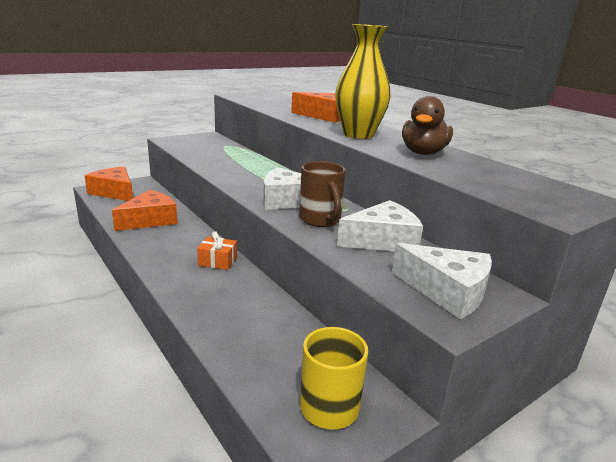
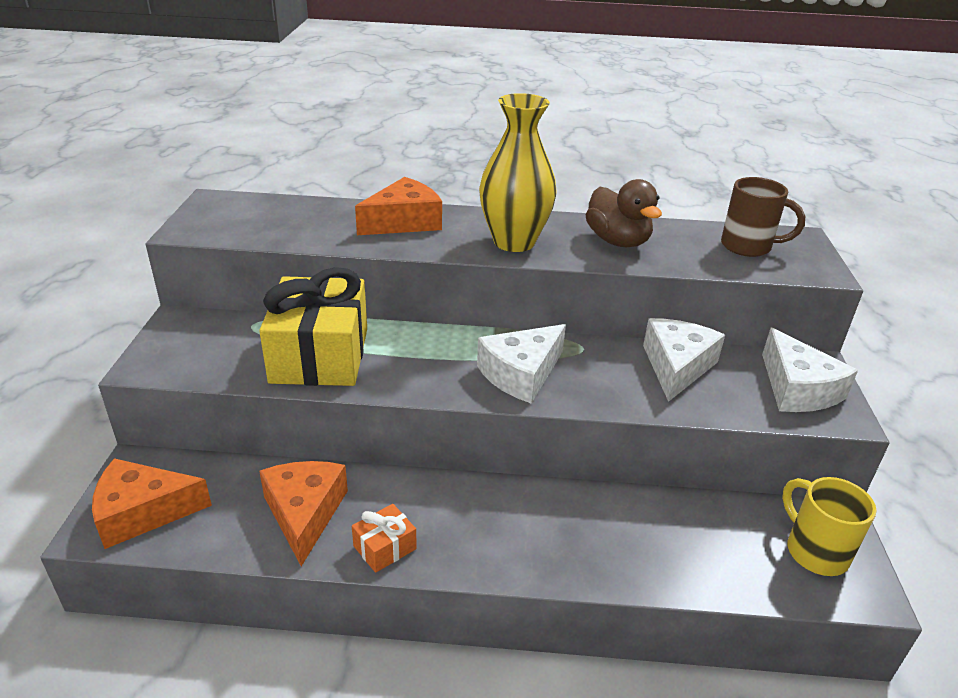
camera: 50 degrees left, 10 degrees up
orange gift [197,231,237,270] -> orange gift moved to [352,504,417,573]
brown mug [299,161,346,227] -> brown mug moved to [721,177,805,257]
white cheese [392,243,492,319] -> white cheese turned 90 degrees clockwise [762,328,858,412]
none -> yellow gift [259,267,367,386]

